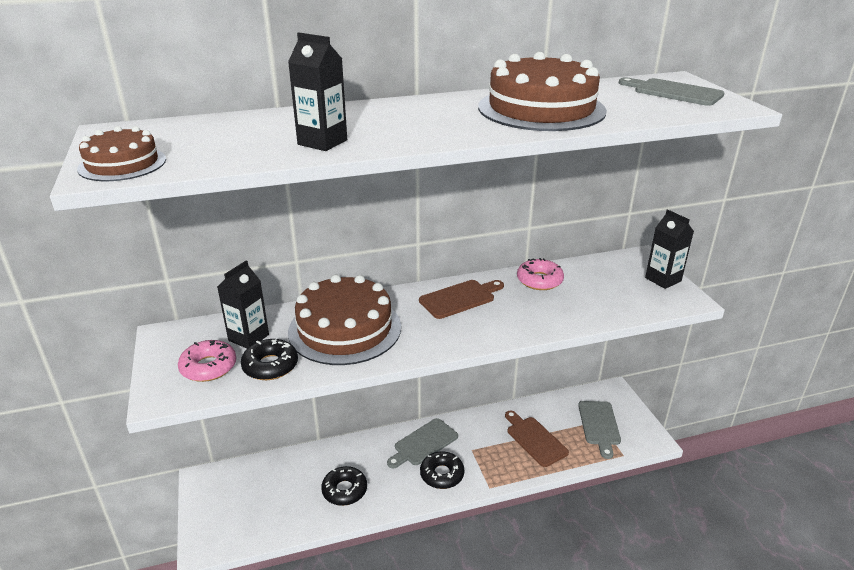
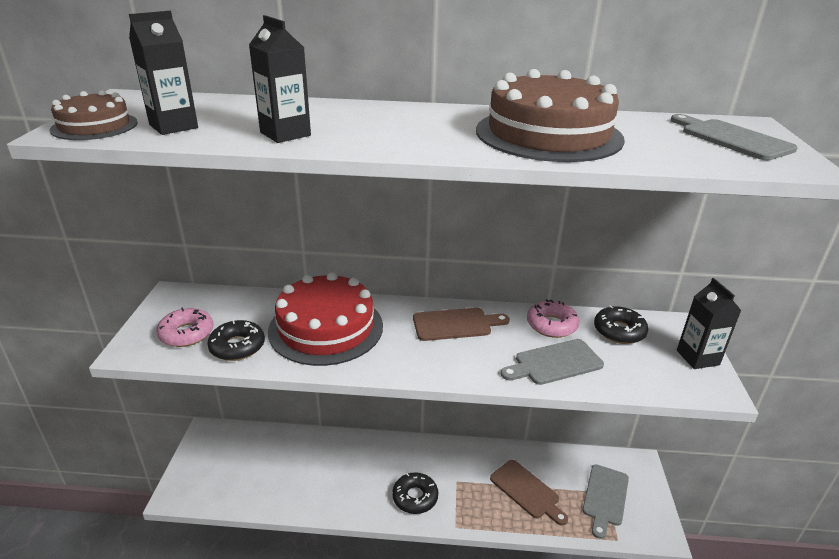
camera: 20 degrees right, 0 degrees up
black carton [217,260,269,348] -> black carton moved to [129,11,198,135]
brown cake [288,275,401,365] -> red cake [268,272,383,366]
black donut [321,466,367,506] -> black donut moved to [594,306,648,344]
grey cutting board [387,418,458,468] -> grey cutting board moved to [501,339,604,385]
brown cutting board [505,410,569,467] -> brown cutting board turned 150 degrees clockwise [490,460,568,525]

